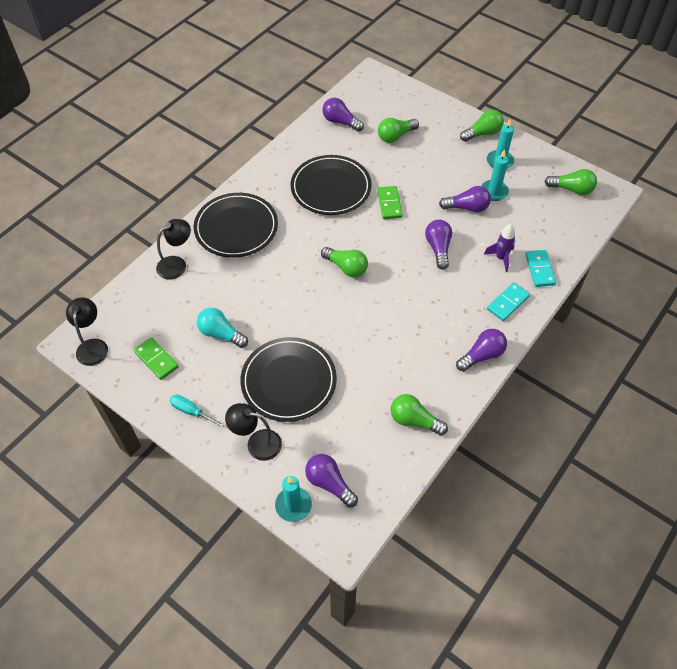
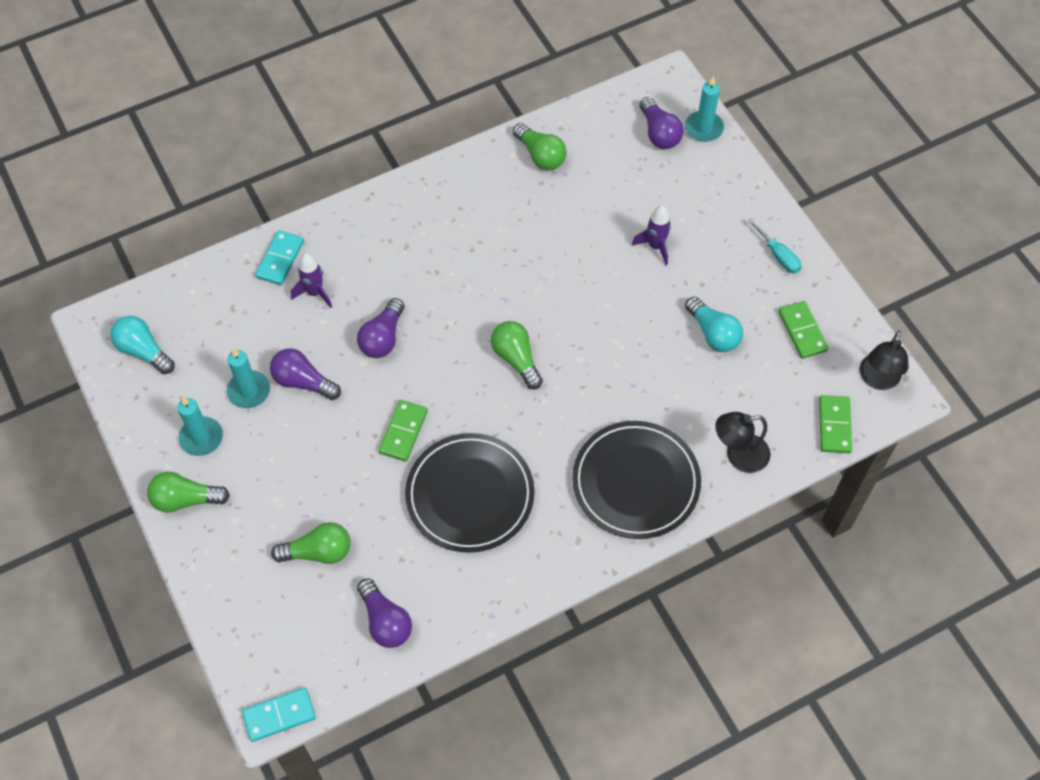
camera: 155 degrees left, 5 degrees up
black lamp [225,403,282,461] -> none
black plate [240,337,337,422] -> purple rocket [632,205,671,265]
purple light bulb [456,329,507,372] -> none
turquoise domino [487,282,530,321] -> turquoise domino moved to [242,687,316,742]
green light bulb [544,169,597,195] -> turquoise light bulb [110,316,175,374]
none -> green domino [819,395,852,453]

